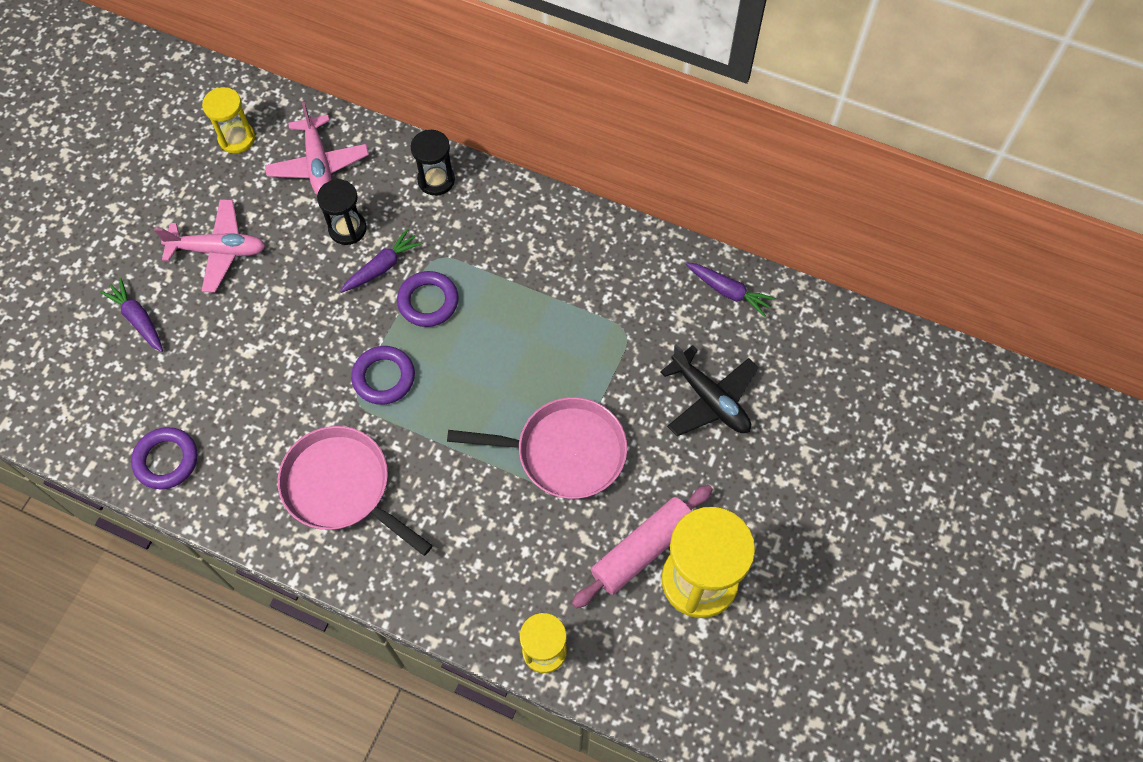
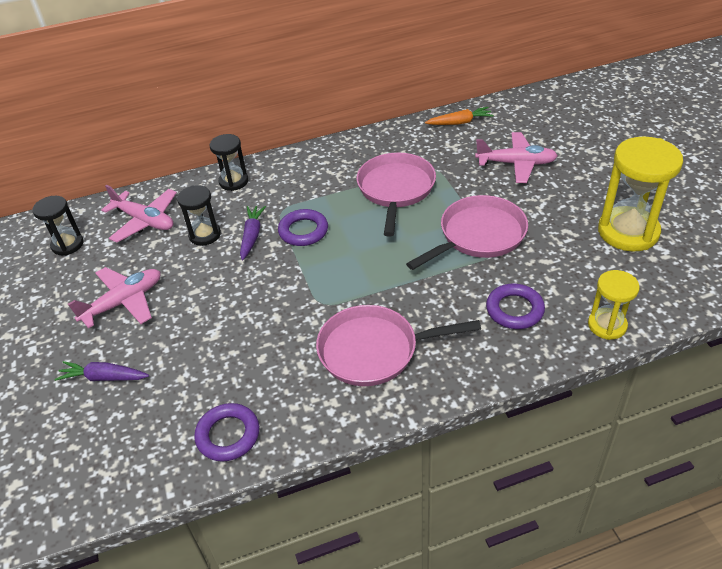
camera: 40 degrees left, 20 degrees down
yellow hourglass [202,87,255,153] -> black hourglass [33,196,84,255]
purple ring [351,346,415,405] -> purple ring moved to [486,284,545,329]
pink rolling pin [572,485,713,609] -> none
black plane [660,344,759,436] -> pink plane [475,132,558,183]
purple carrot [686,262,776,317] -> orange carrot [425,107,494,125]
none -> pink pan [357,153,436,237]

